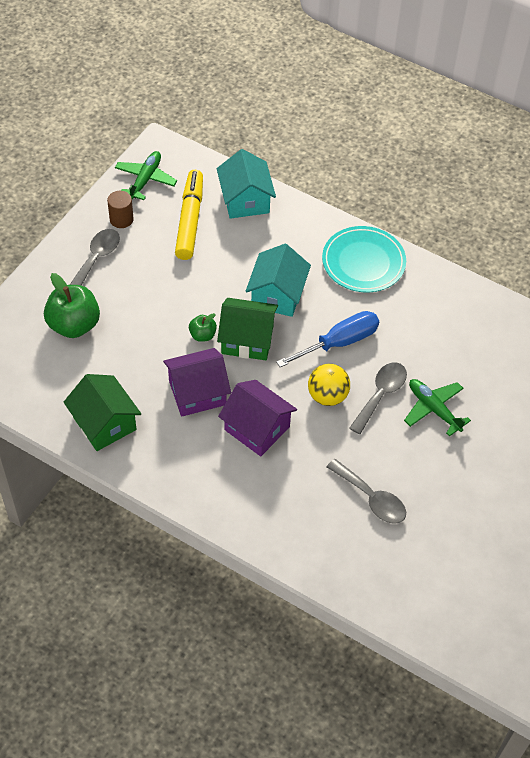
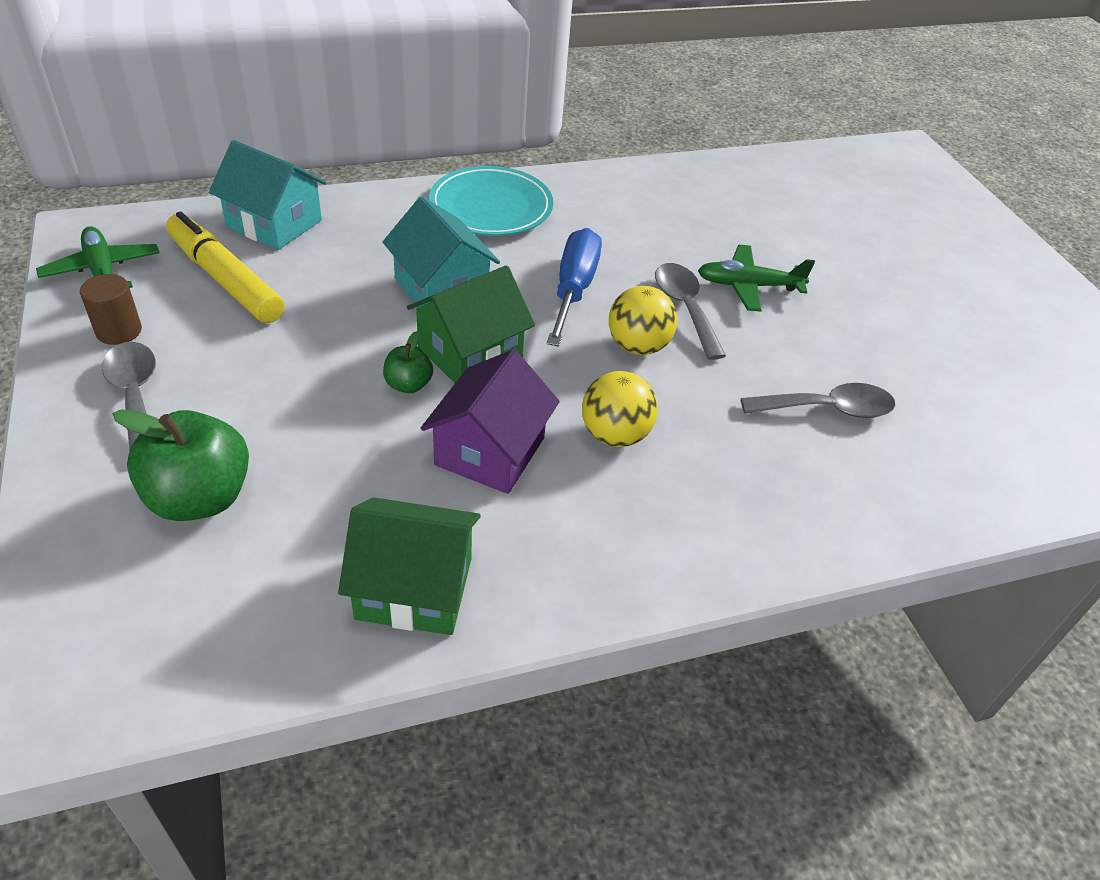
camera: 50 degrees left, 10 degrees down
purple house [218,380,297,456] -> yellow ball [582,371,658,447]

